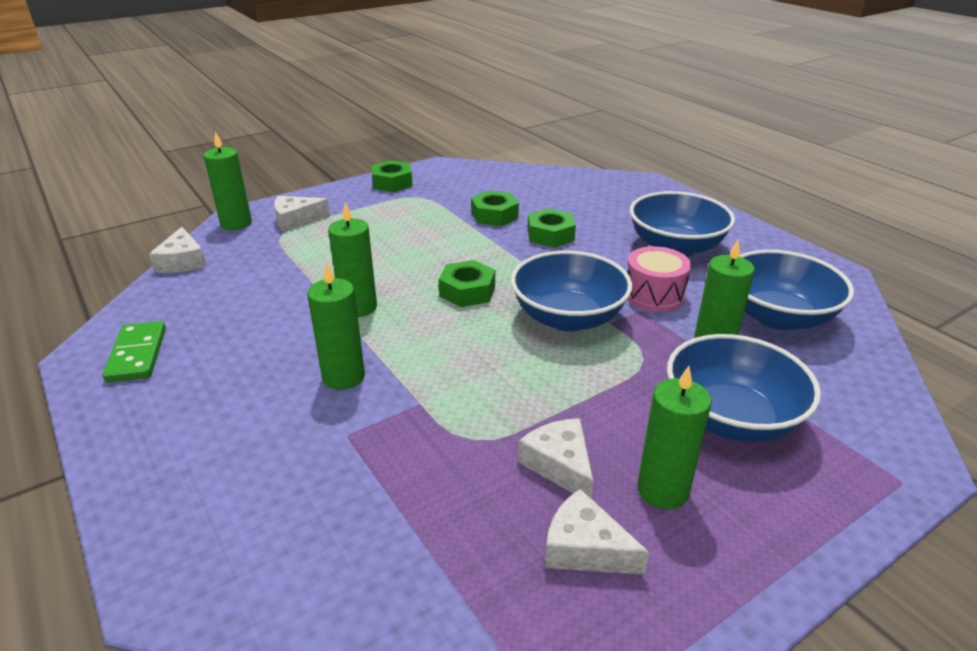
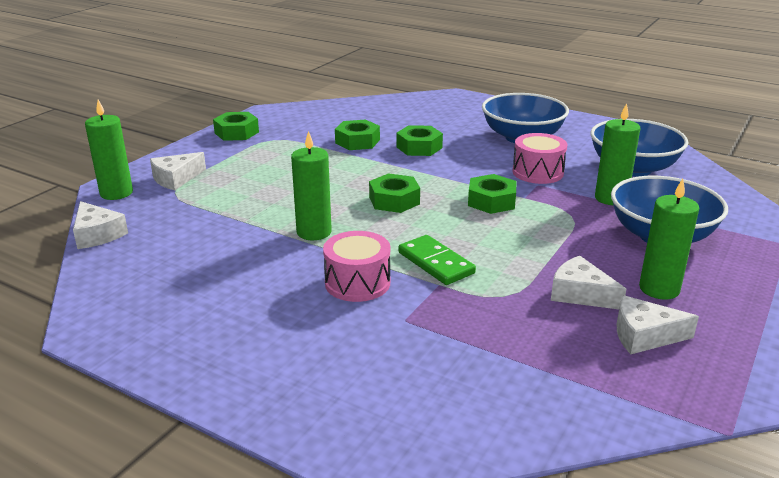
camera: 25 degrees left, 5 degrees down
green domino [103,321,166,382] -> green domino moved to [398,235,476,285]
green candle [307,262,365,390] -> pink drum [323,231,390,302]
blue bowl [511,251,633,331] -> green nut [468,174,516,214]

